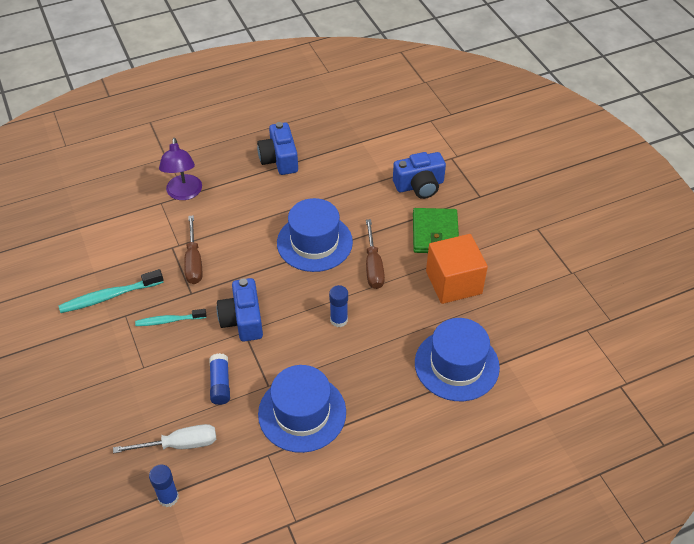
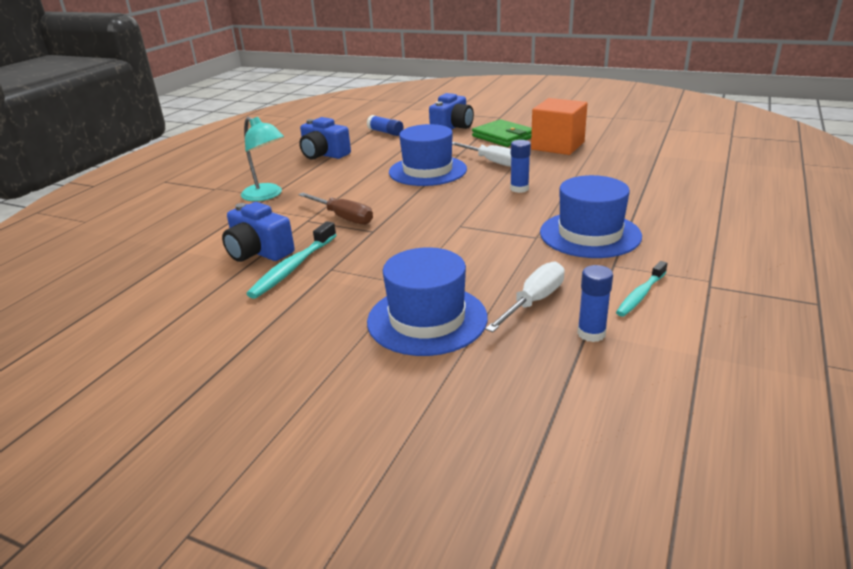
camera: 40 degrees left, 20 degrees down
turquoise toothbrush [135,309,206,326] -> turquoise toothbrush moved to [616,261,667,317]
purple lamp [159,138,202,200] -> turquoise lamp [241,117,284,201]
blue glue stick [209,353,230,405] -> blue glue stick moved to [367,115,403,136]
blue camera [217,278,263,341] -> blue camera moved to [222,202,295,262]
brown screwdriver [366,219,385,289] -> white screwdriver [452,142,511,167]
blue hat [415,318,500,401] -> blue hat moved to [367,247,488,356]

